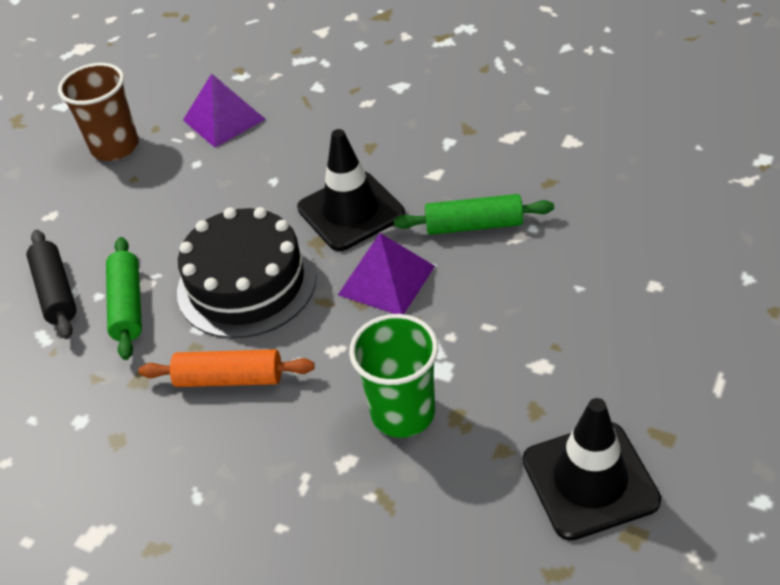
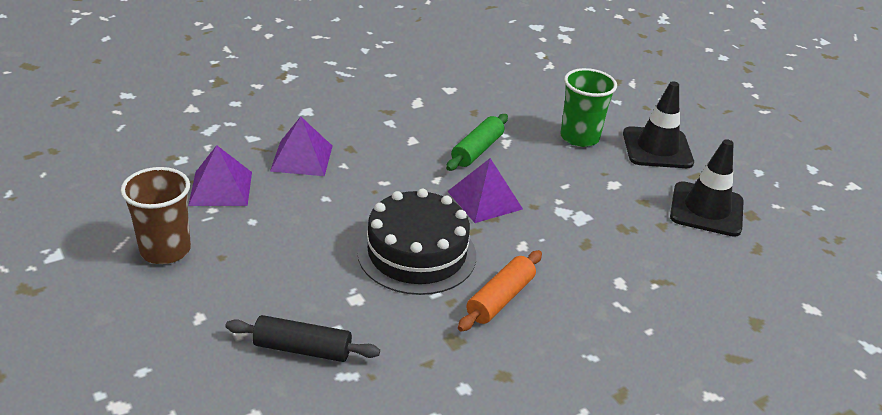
camera: 65 degrees left, 10 degrees down
green rolling pin [106,237,142,360] -> none
black traffic cone [297,129,405,251] -> black traffic cone moved to [623,81,694,168]
green cup [349,314,438,438] -> green cup moved to [560,68,617,147]
none -> purple pyramid [270,116,332,176]

